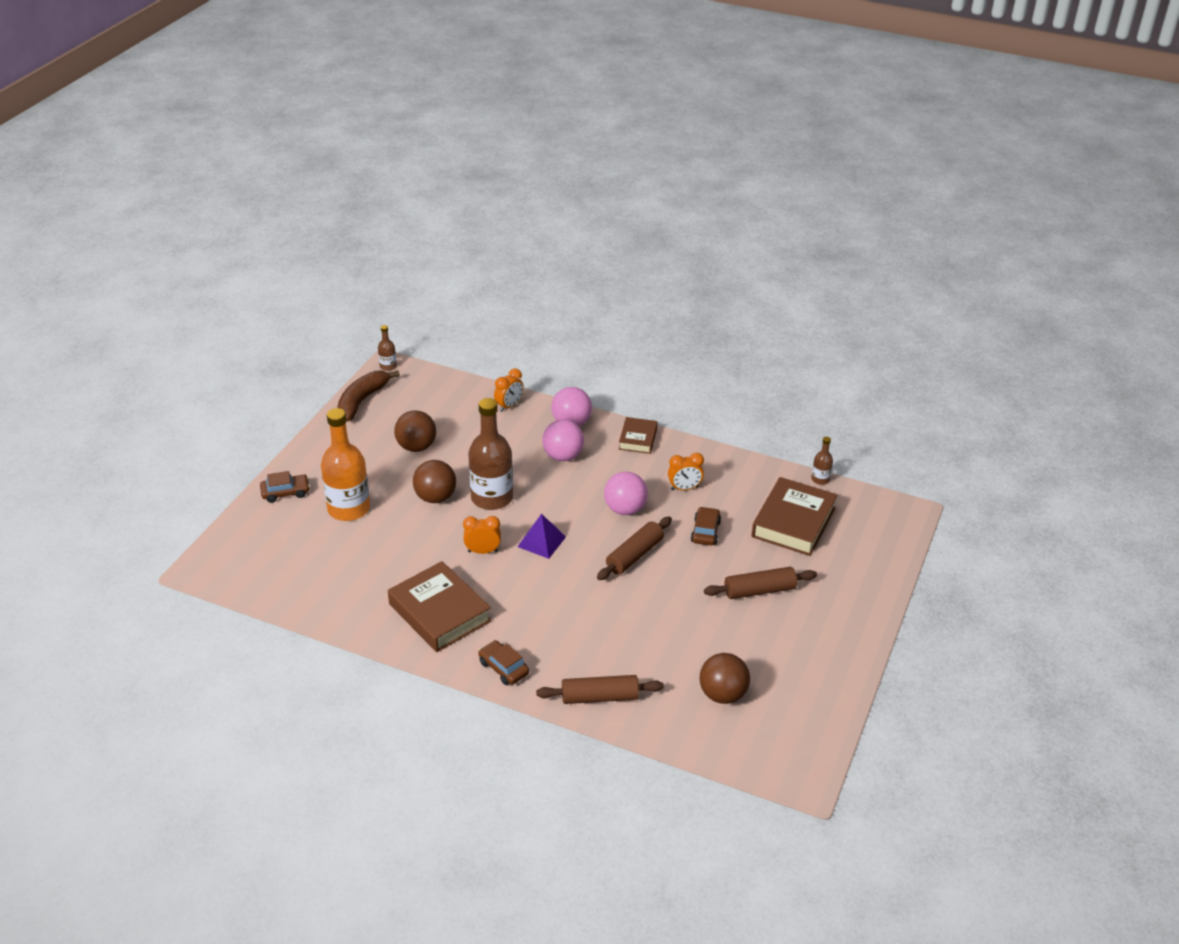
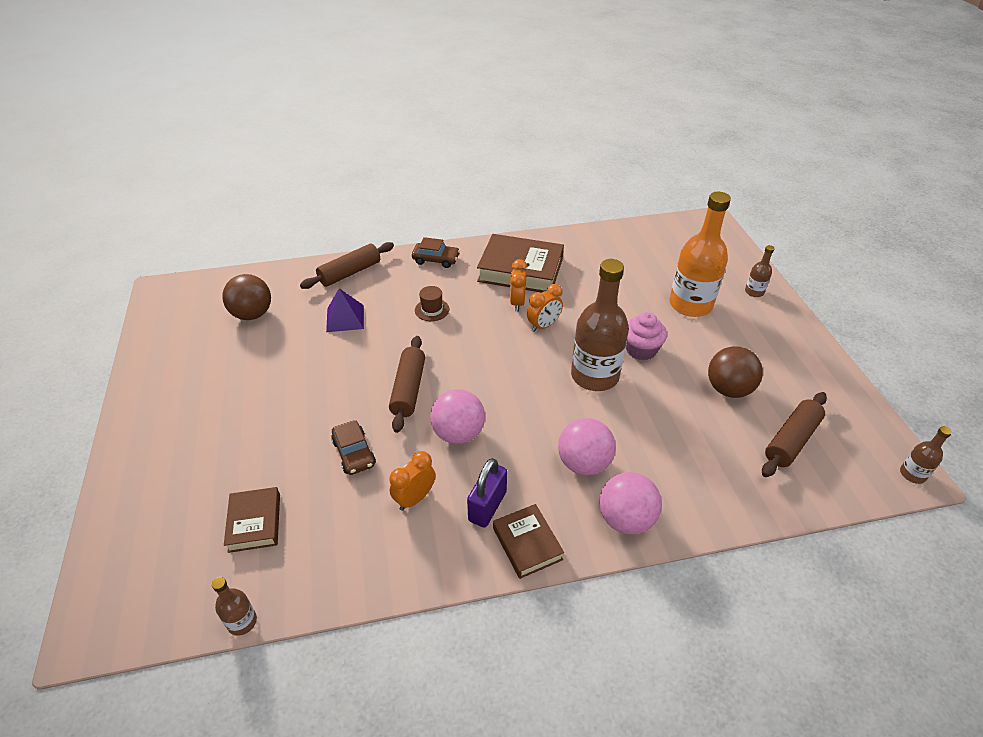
camera: 145 degrees right, 5 degrees up
brown car [260,471,310,503] -> brown bottle [745,245,774,297]
brown banana [337,370,400,421] -> none
brown ball [413,460,456,503] -> pink cupcake [626,312,667,360]
orange clock [494,368,524,412] -> orange clock moved to [510,259,527,312]
purple pyramid [518,514,566,559] -> purple pyramid moved to [326,288,364,332]
brown rolling pin [704,567,817,599] -> brown rolling pin moved to [762,392,827,477]
brown book [751,477,838,556] -> brown book [224,487,280,553], size x0.56
none -> brown hat [415,286,449,321]
none -> purple padlock [467,458,507,528]

